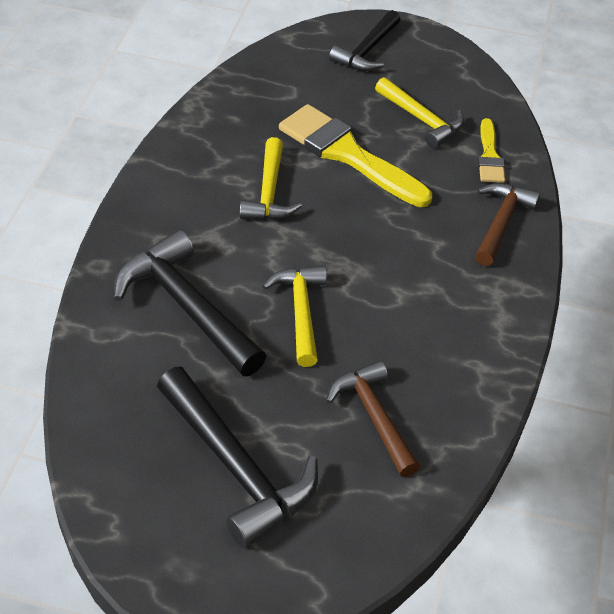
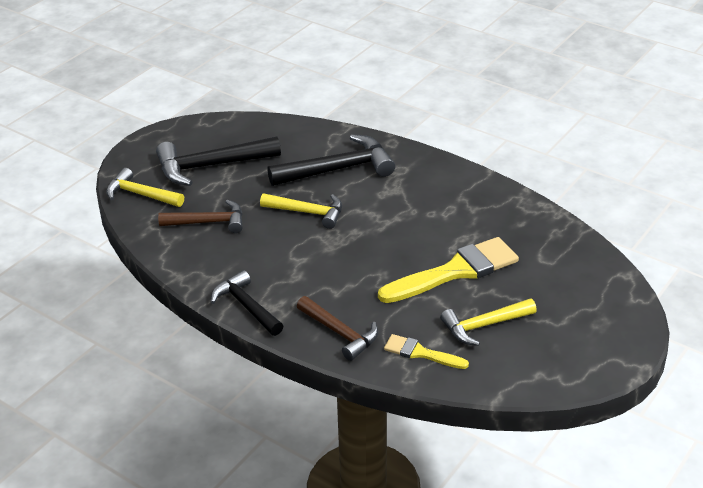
camera: 115 degrees right, 10 degrees down
yellow hammer [239,137,302,220] -> yellow hammer moved to [106,168,184,207]
black hammer [329,10,401,71] -> black hammer moved to [211,270,283,336]

